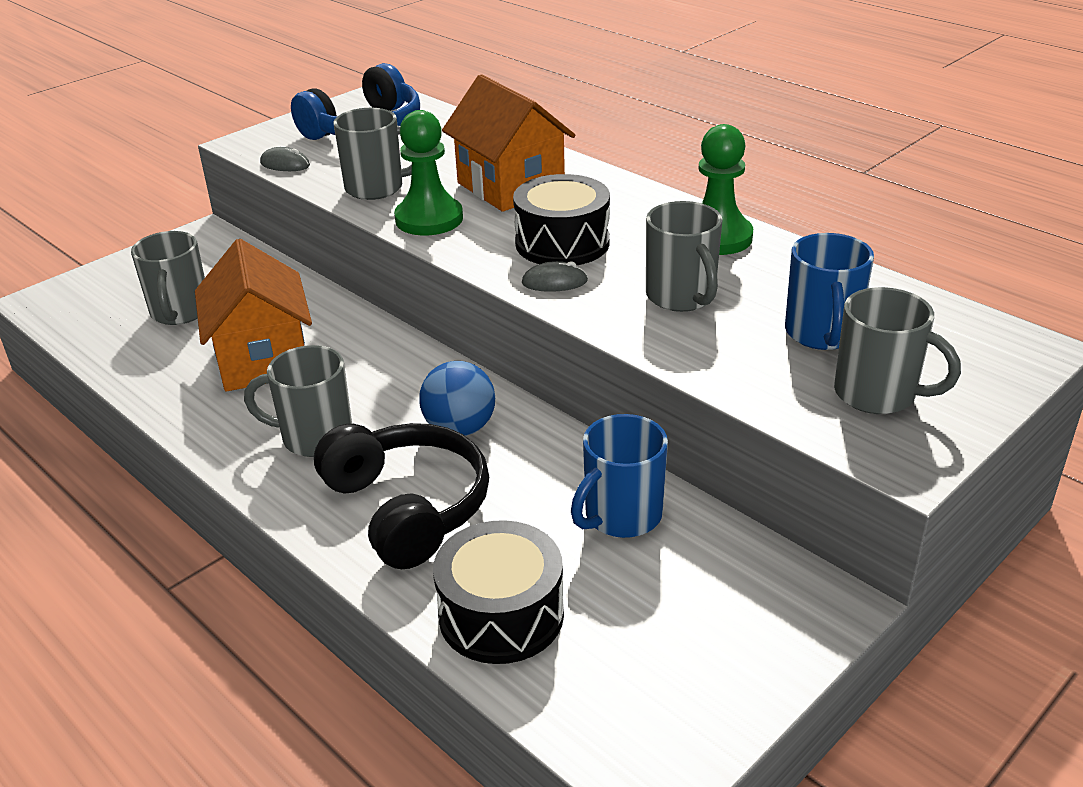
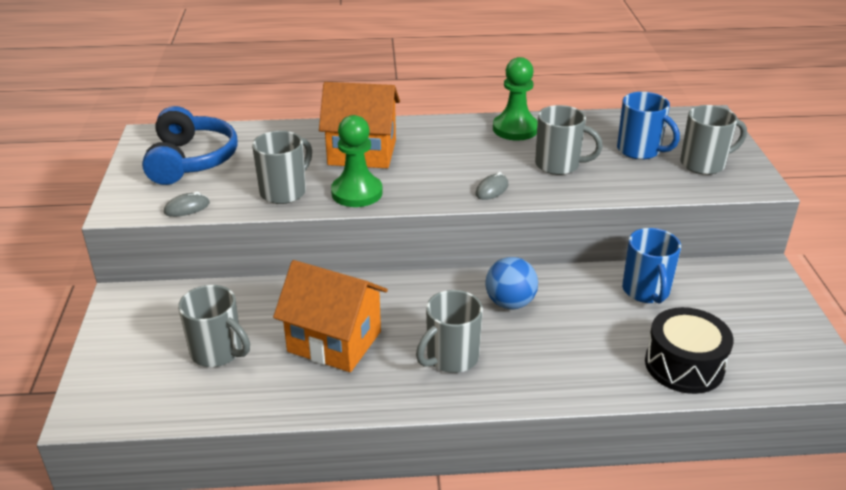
camera: 50 degrees left, 0 degrees up
black headphones [314,423,489,569] -> none
black drum [513,174,610,265] -> none

